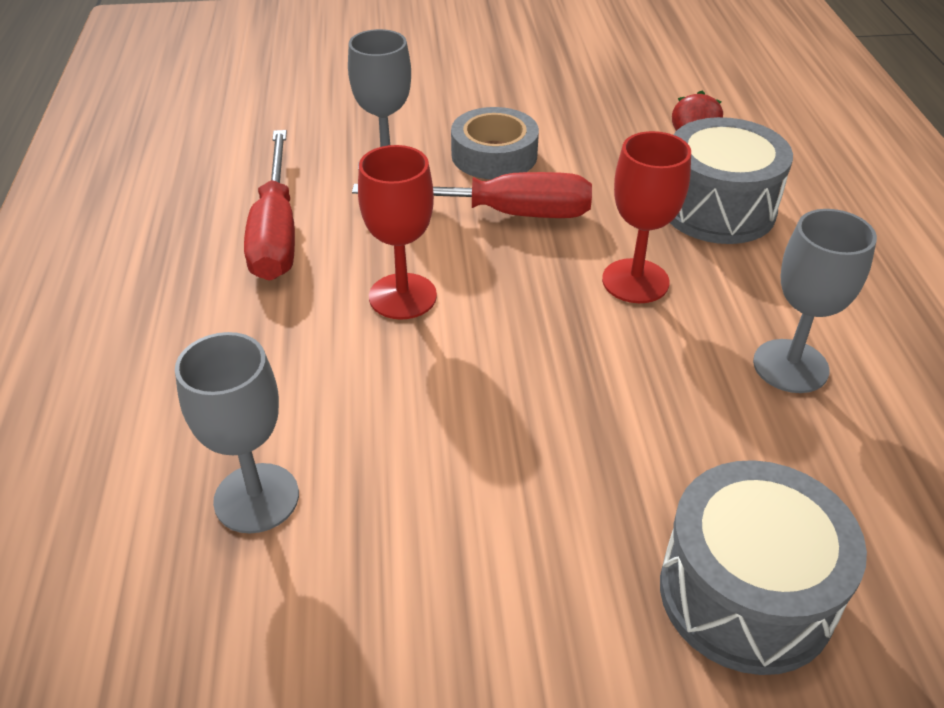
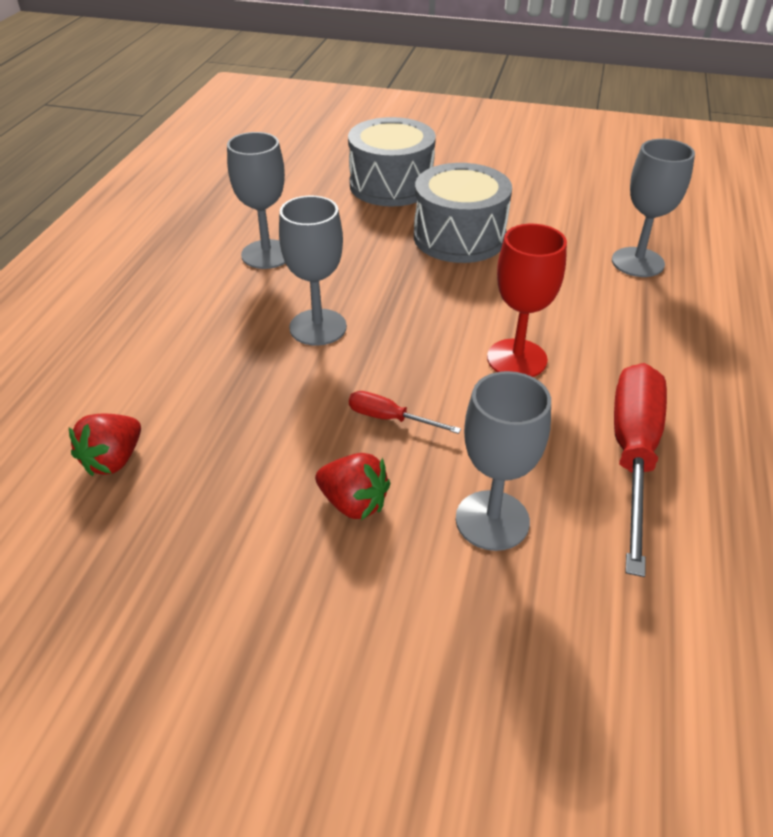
camera: 160 degrees left, 0 degrees up
red screwdriver [352,172,592,218] -> red screwdriver [349,391,461,434], size x0.46
grey tape [451,107,539,179] -> red strawberry [315,453,391,520]
red goblet [602,131,691,303] -> grey goblet [279,196,347,346]
grey drum [670,117,793,244] -> grey drum moved to [414,163,512,263]

